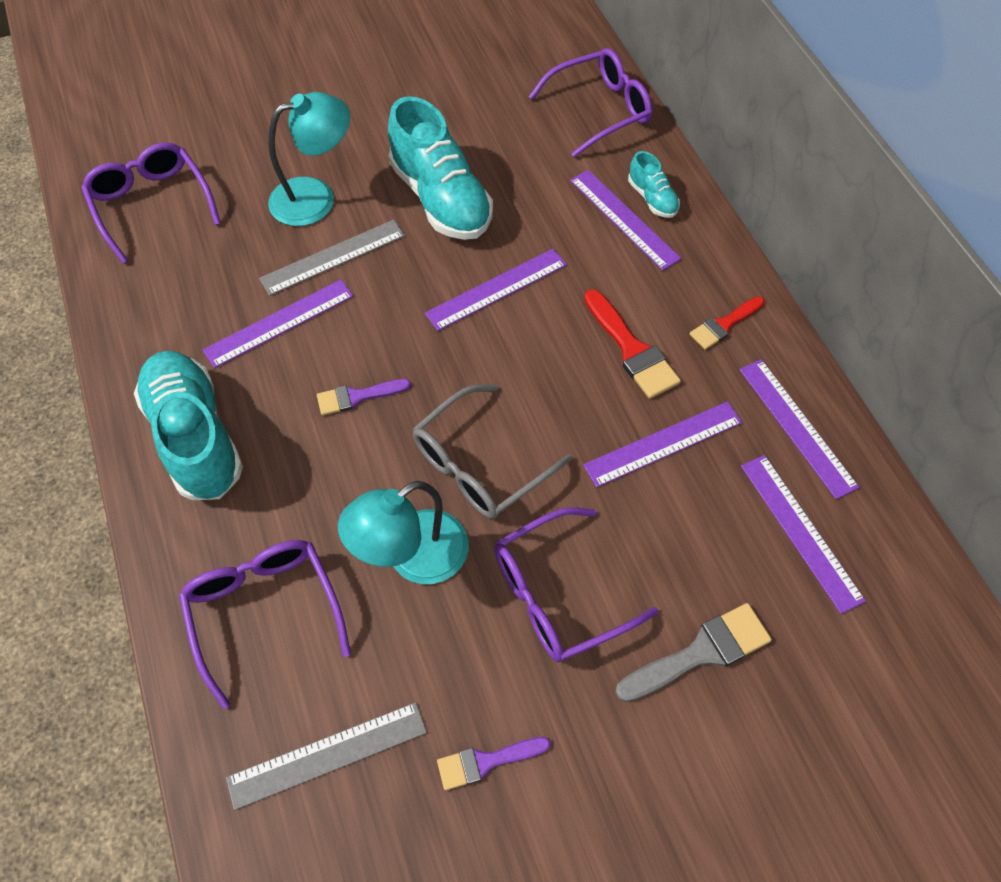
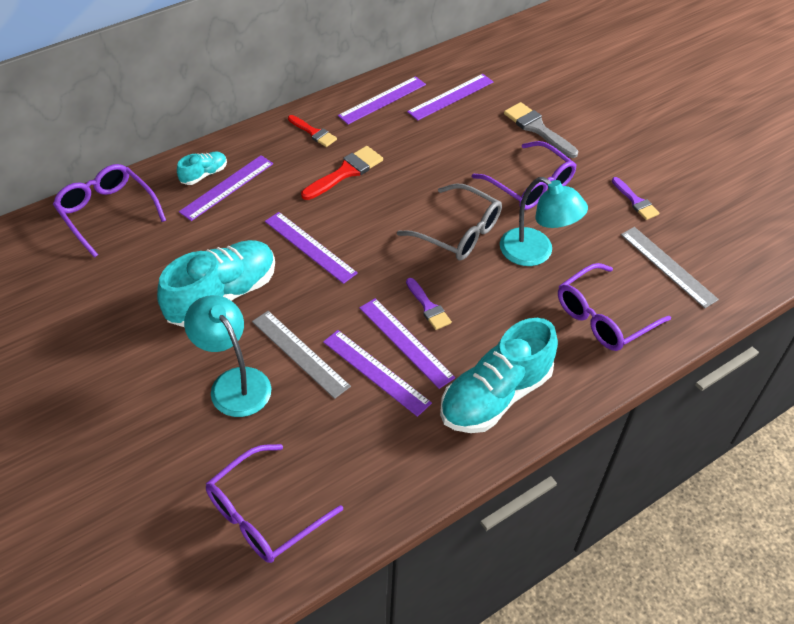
camera: 105 degrees left, 10 degrees down
purple ruler [583,402,742,488] -> purple ruler moved to [359,298,455,389]

